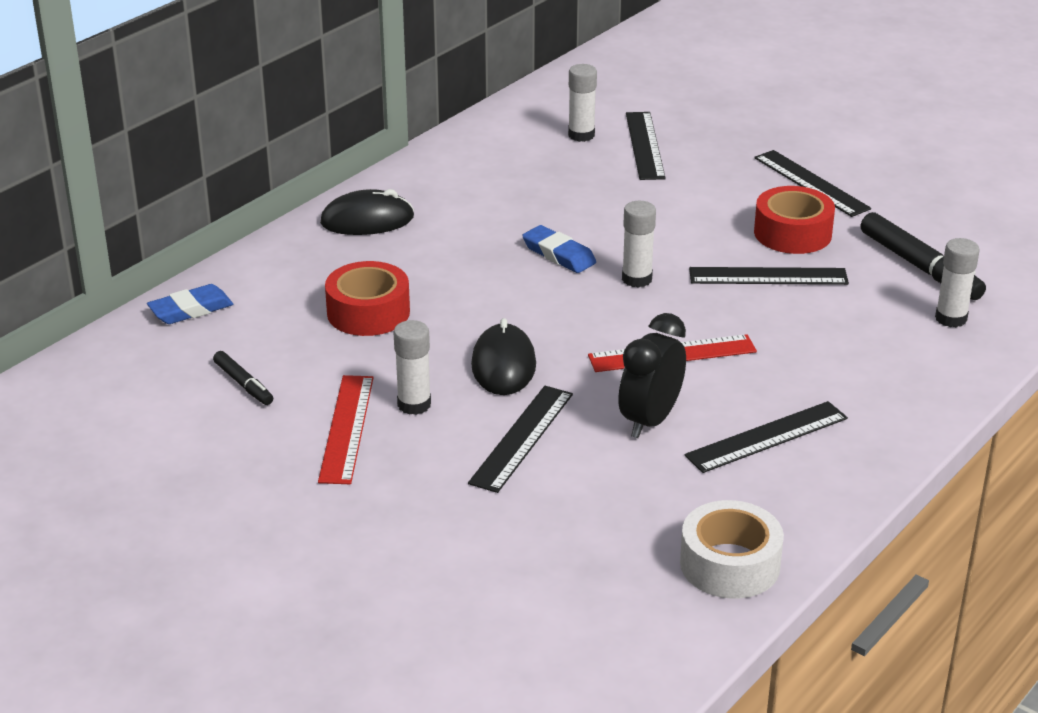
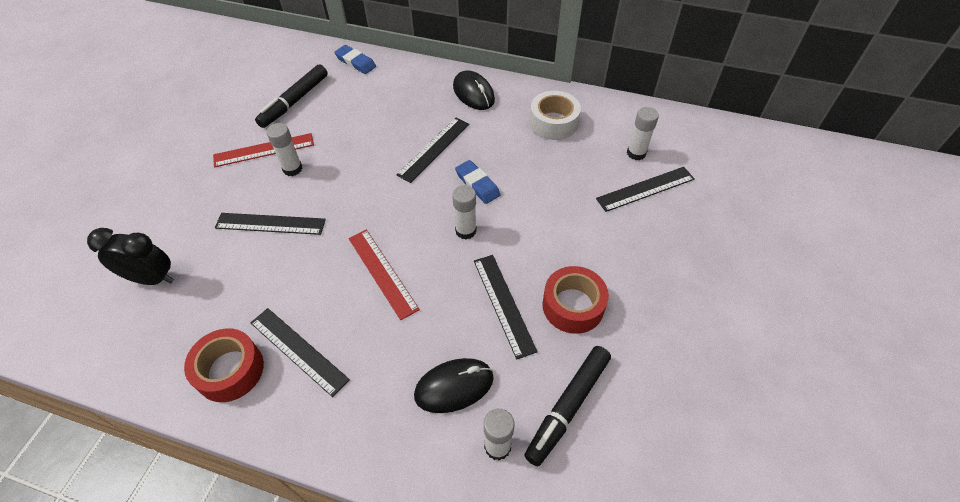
camera: 70 degrees right, 20 degrees up
black marker [213,351,273,405] -> black marker [255,64,328,128], size x1.82
red tape [325,261,410,336] -> red tape moved to [184,328,264,402]
black mouse [471,318,536,395] -> black mouse moved to [414,358,494,413]
blue eraser [522,225,596,273] -> blue eraser turned 60 degrees counterclockwise [455,160,500,204]
black clock [618,313,686,438] -> black clock moved to [87,228,174,285]
white tape [680,500,784,599] -> white tape moved to [530,91,581,140]
black ruler [754,150,871,217] -> black ruler moved to [396,117,469,183]

